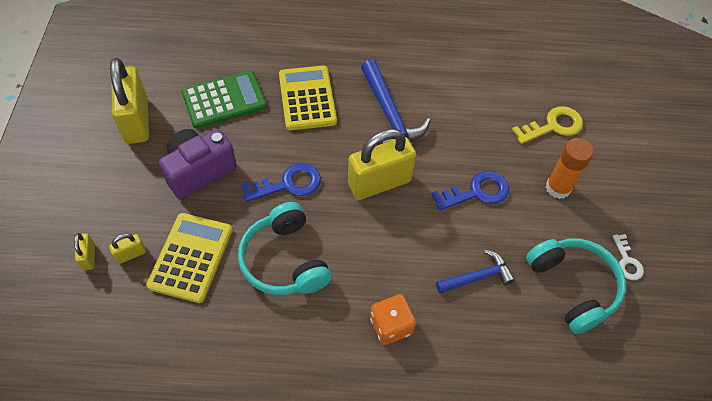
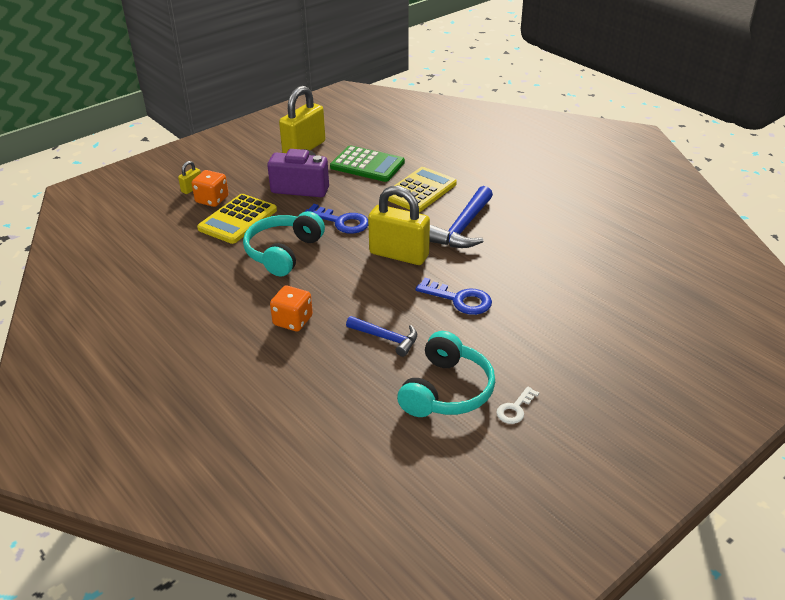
camera: 50 degrees right, 20 degrees down
yellow padlock [109,233,146,264] -> orange dice [192,170,229,207]
yellow calculator [146,213,232,303] -> yellow calculator turned 150 degrees clockwise [197,194,277,244]
yellow key [512,106,583,144] -> none
orange glue stick [546,138,594,199] -> none

